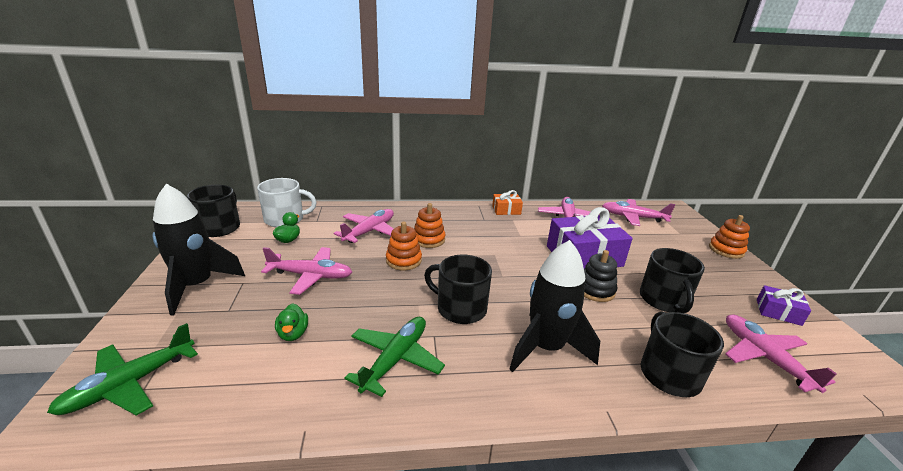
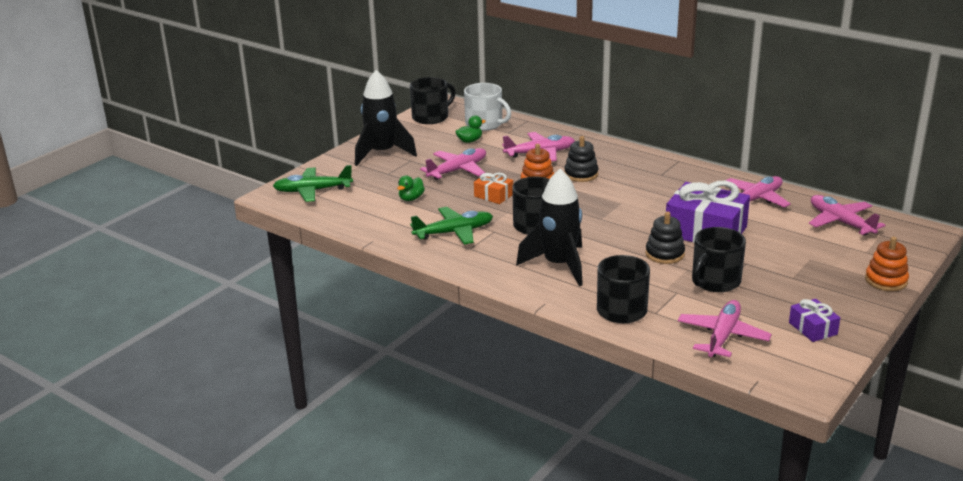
camera: 45 degrees right, 0 degrees up
pink plane [261,247,352,295] -> pink plane turned 90 degrees counterclockwise [420,148,486,180]
orange stacking toy [414,203,445,248] -> black stacking toy [564,136,598,182]
orange gift [492,190,523,215] -> orange gift moved to [474,173,513,204]

